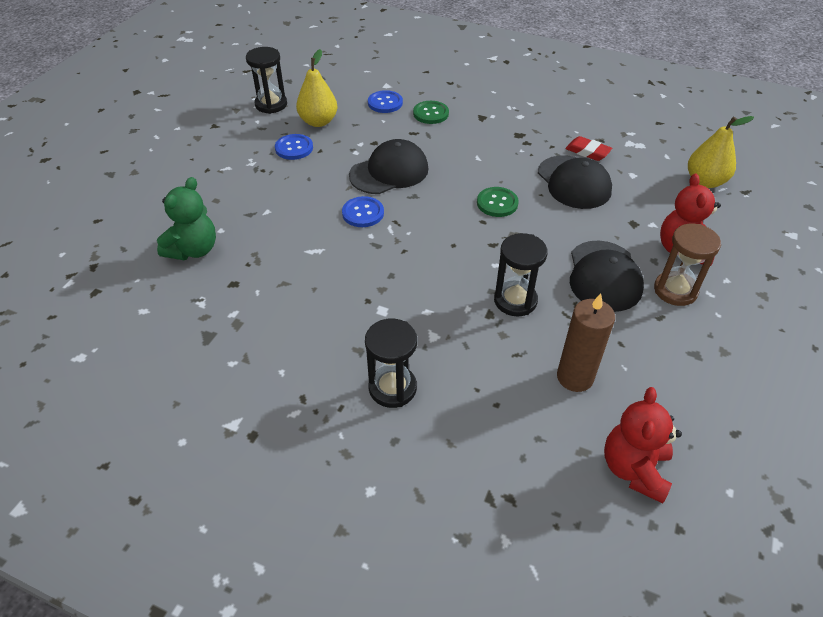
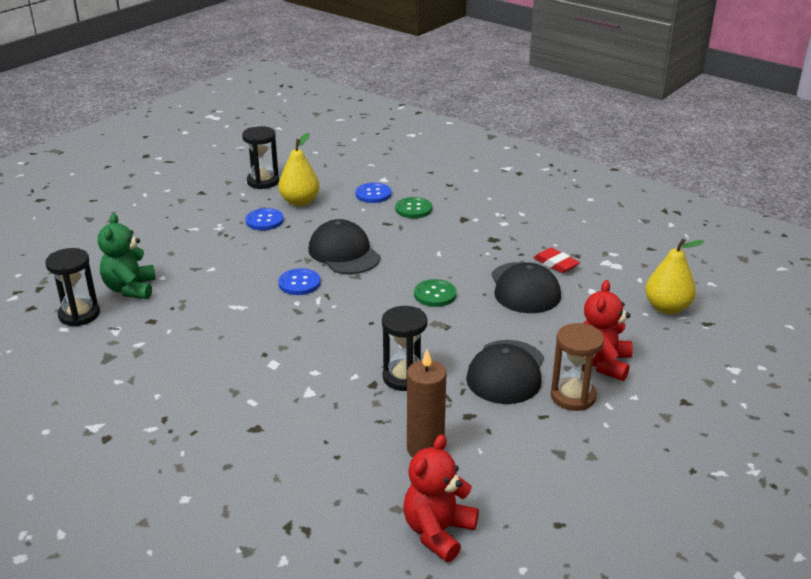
camera: 15 degrees right, 15 degrees down
green teddy bear [157,177,216,260] -> green teddy bear turned 135 degrees clockwise [98,213,156,299]
black cap [349,139,429,194] -> black cap turned 105 degrees counterclockwise [308,219,380,274]
black hourglass [365,319,417,408] -> black hourglass moved to [45,248,100,327]

